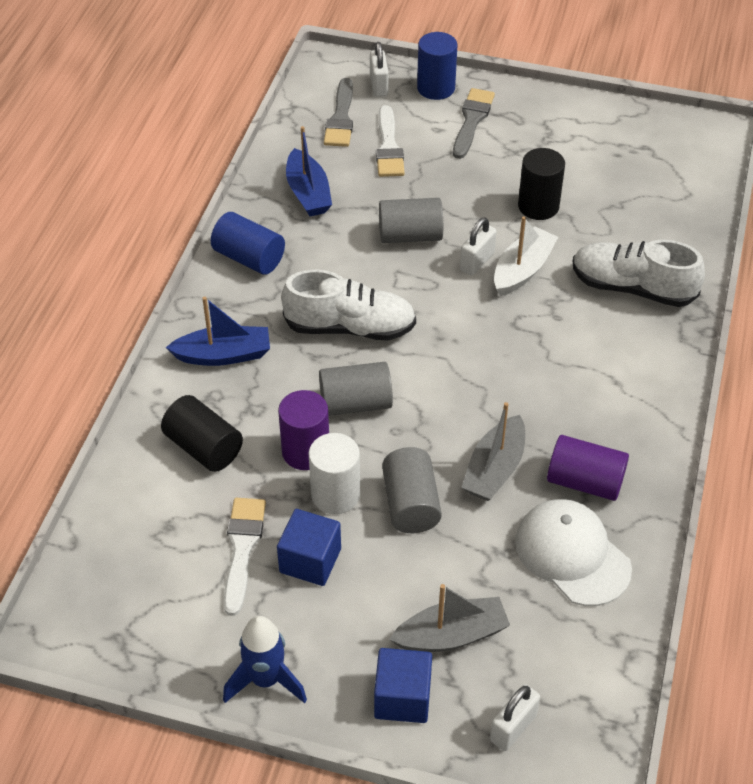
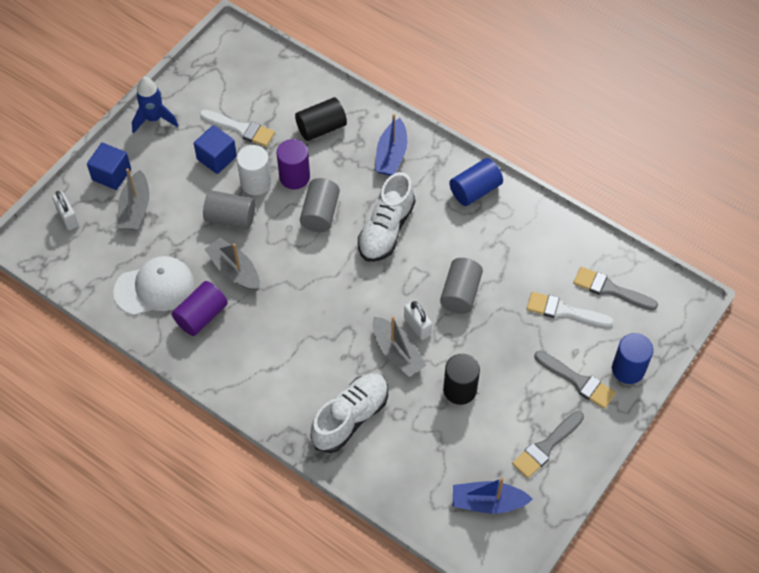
camera: 110 degrees right, 10 degrees up
blue boat [286,126,332,216] -> blue boat moved to [453,478,533,514]
white padlock [370,42,389,97] -> none
white boat [494,216,558,296] -> grey boat [373,316,426,377]
none -> grey brush [512,411,584,479]

